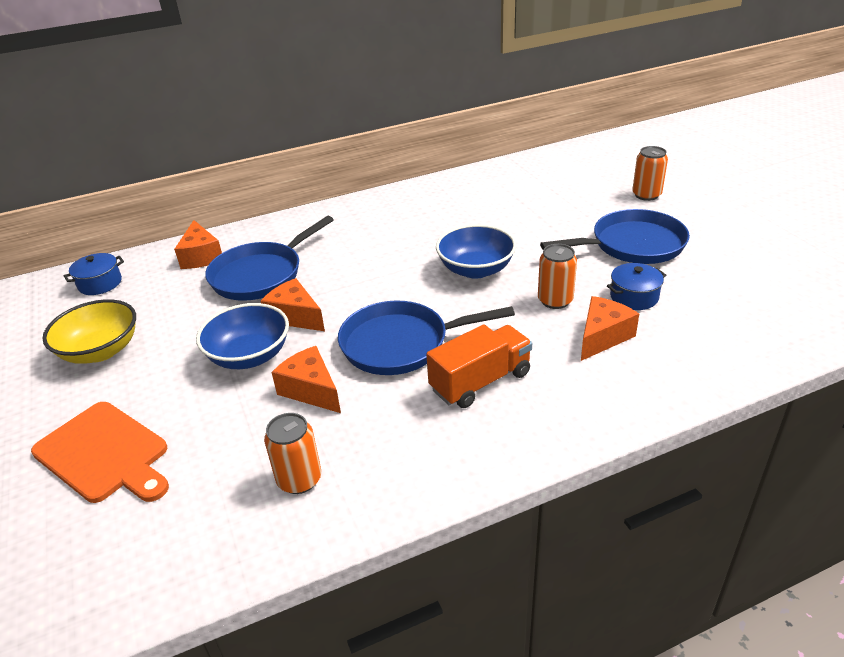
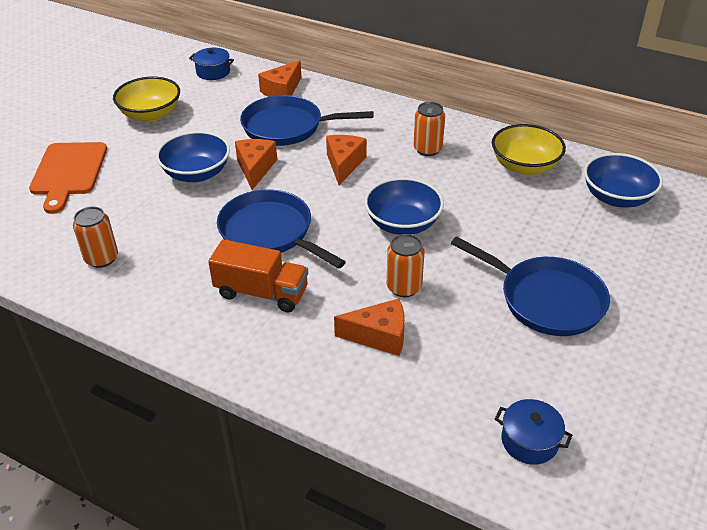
camera: 50 degrees right, 5 degrees up
orange cheese [272,346,341,413] -> orange cheese moved to [326,135,366,185]
blue pot [607,263,666,310] -> blue pot moved to [495,399,572,465]
orange can [632,146,668,201] -> orange can moved to [414,102,445,156]
none -> yellow bowl [492,124,566,175]
none -> blue bowl [584,153,663,208]

